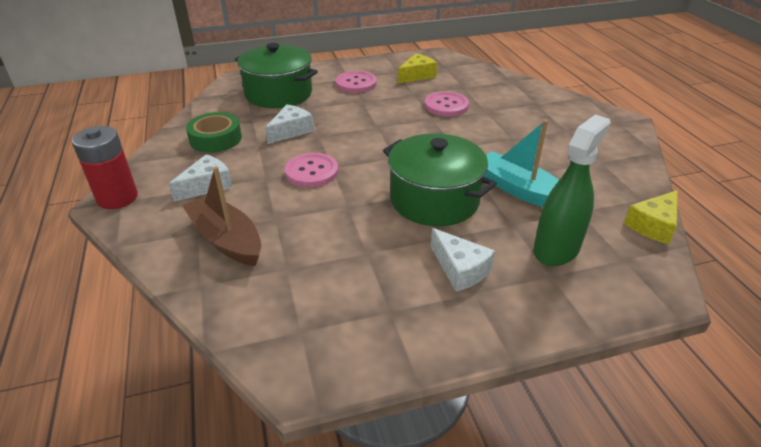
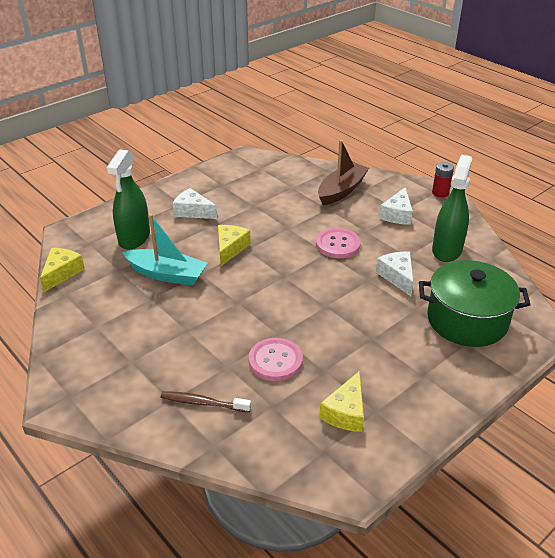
camera: 155 degrees right, 0 degrees up
red battery [72,126,138,209] -> red battery [432,162,454,197], size x0.61
brown boat [183,166,261,266] -> brown boat turned 75 degrees counterclockwise [318,140,369,206]
green tape [186,112,242,153] -> green spray bottle [432,155,472,262]
white cheese [265,104,314,144] -> white cheese turned 150 degrees clockwise [376,252,414,296]
pink button [335,71,377,93] -> none
green pot [383,133,497,226] -> yellow cheese [218,225,251,266]
none -> brown toothbrush [161,391,251,412]

